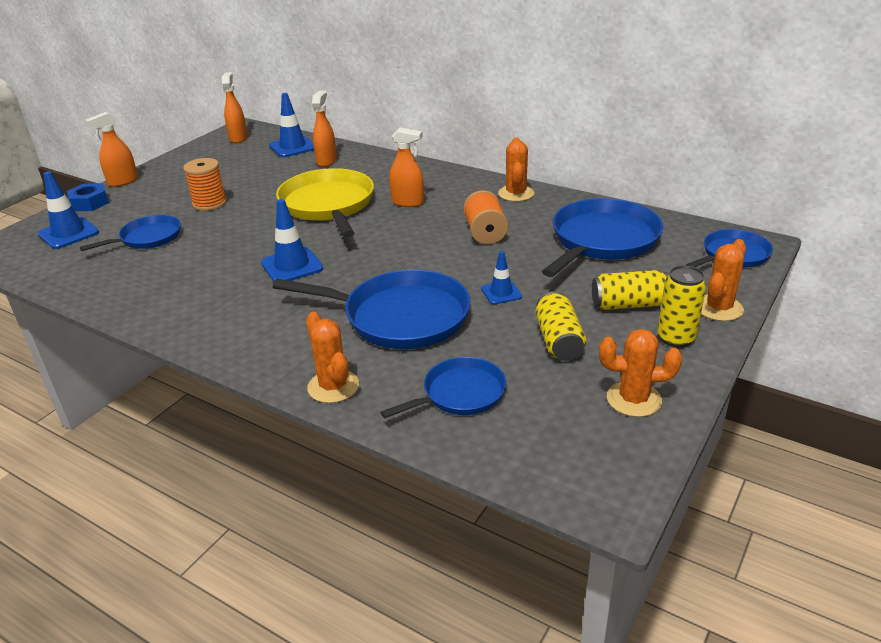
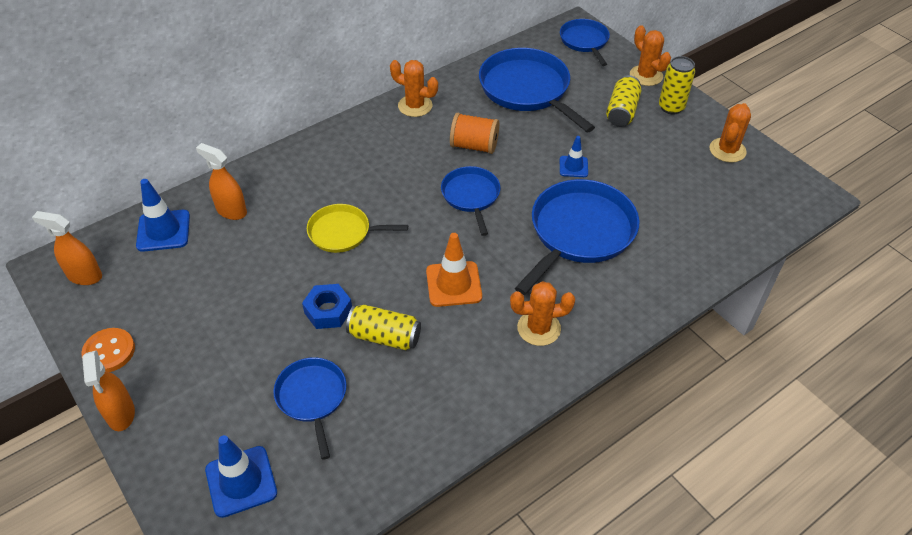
camera: 70 degrees left, 15 degrees up
blue nut [67,183,109,211] -> blue nut moved to [302,284,352,329]
orange spool [183,158,227,211] -> none
blue traffic cone [261,199,323,282] -> orange traffic cone [426,233,482,307]
yellow pan [276,168,374,237] -> yellow pan [307,204,408,253], size x0.58
orange cactus [306,312,359,403] -> orange cactus moved to [510,281,575,346]
blue pan [381,357,506,418] -> blue pan moved to [441,166,501,236]
orange spray bottle [389,127,424,207] -> none
yellow can [535,291,586,361] -> yellow can moved to [346,305,421,350]
none -> orange button [81,328,135,372]

